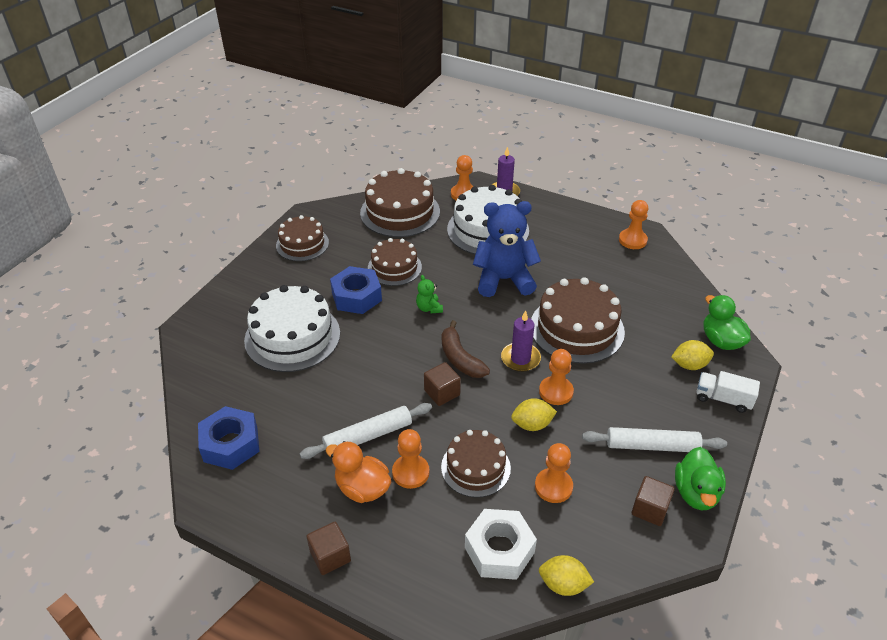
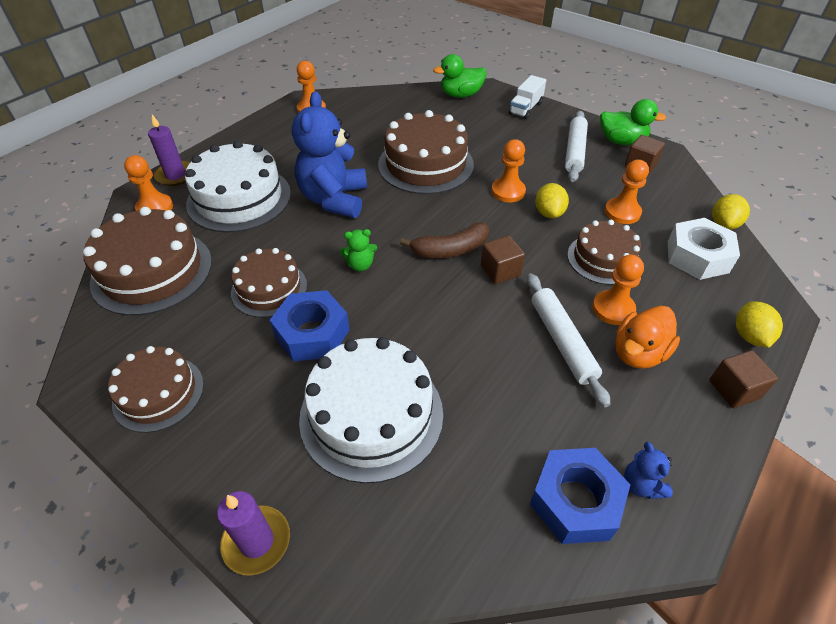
camera: 80 degrees left, 5 degrees up
purple candle [501,310,541,372] -> purple candle moved to [217,491,290,576]
yellow lemon [671,340,714,370] -> yellow lemon moved to [736,301,783,348]
none -> blue teddy bear [624,442,673,499]

